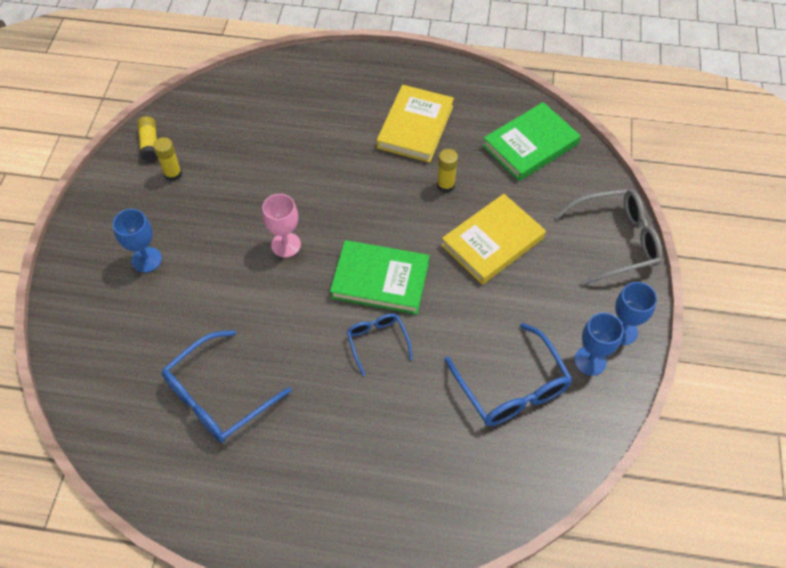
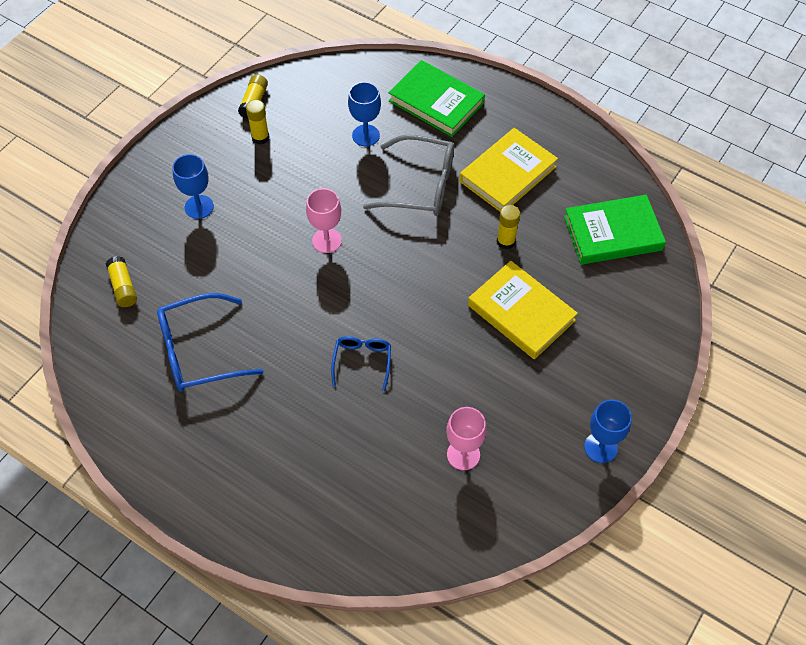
camera: 25 degrees right, 0 degrees up
green book [330,240,429,315] -> green book moved to [389,60,485,137]
yellow book [441,194,546,285] -> yellow book turned 60 degrees clockwise [468,261,578,359]
blue glasses [445,323,572,426] -> pink goblet [447,407,487,470]
grey glasses [555,189,663,285] -> grey glasses moved to [363,135,454,216]
blue goblet [574,313,624,376] -> blue goblet moved to [348,82,381,146]
none -> yellow glue stick [106,256,137,307]

